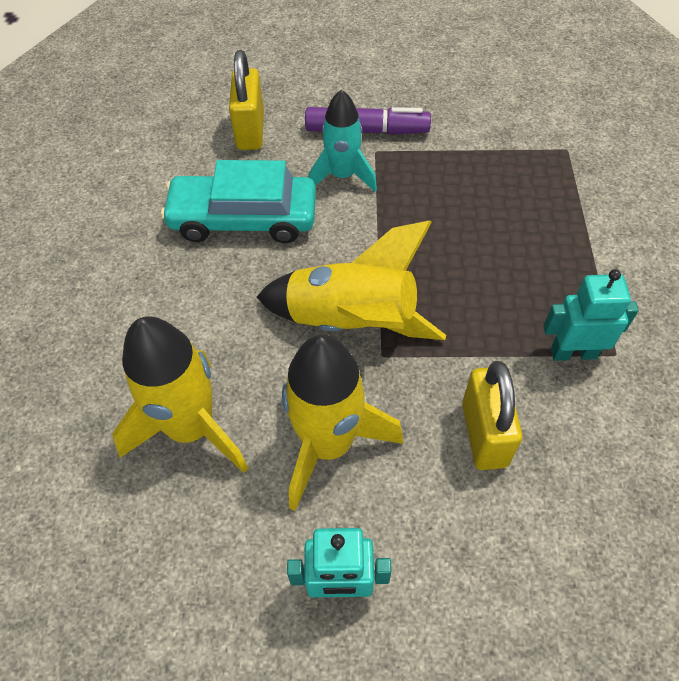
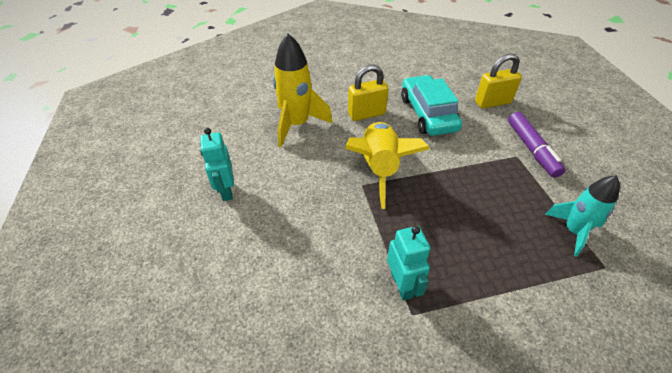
camera: 75 degrees right, 10 degrees down
yellow rocket [282,334,403,511] -> none
turquoise rocket [309,90,377,192] -> turquoise rocket moved to [545,175,620,257]
yellow padlock [462,361,523,470] -> yellow padlock moved to [348,65,389,121]

